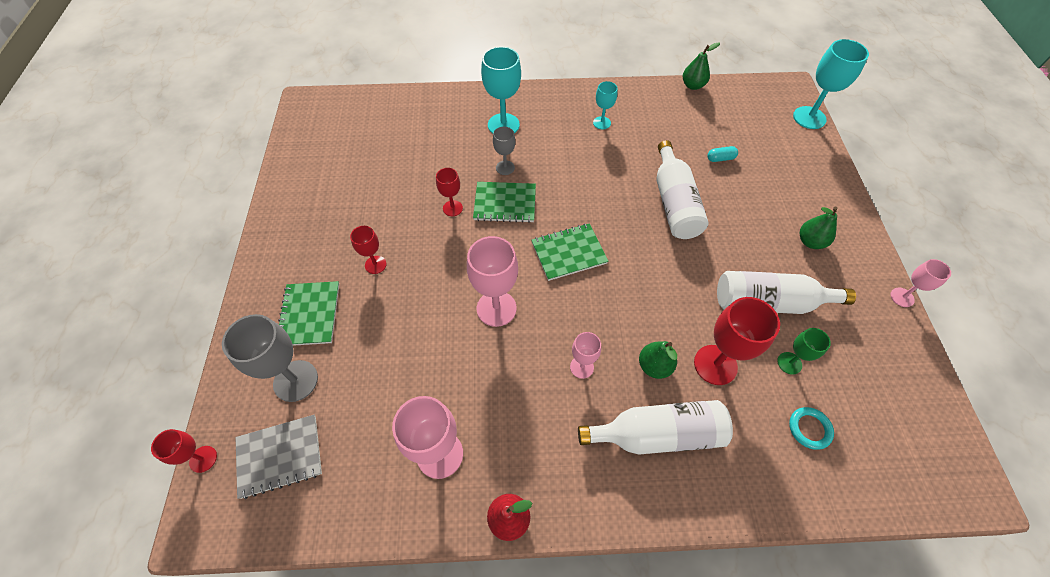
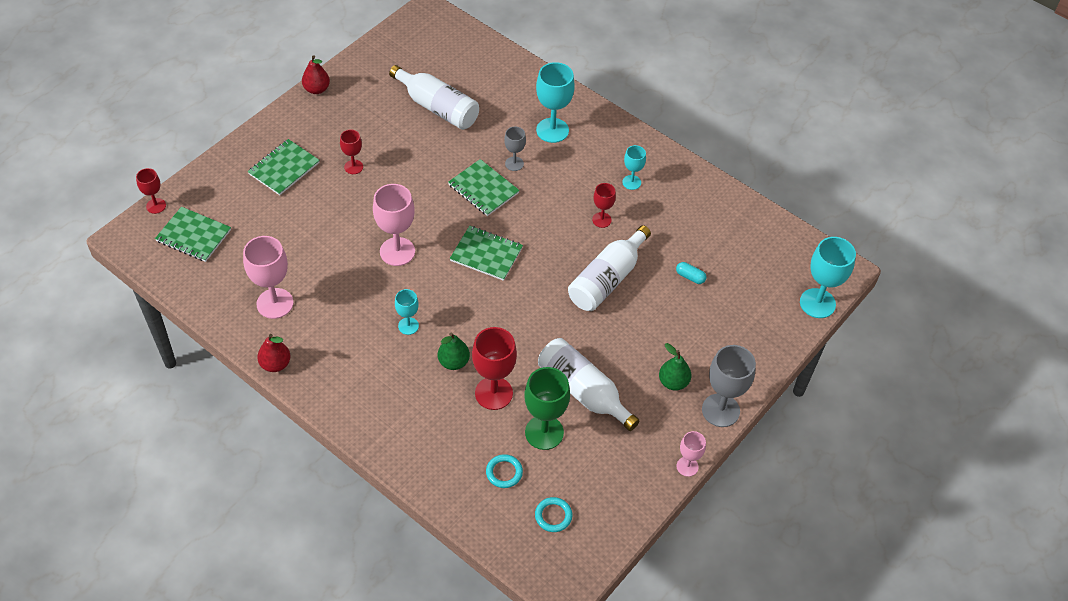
camera: 40 degrees right, 5 degrees down
grey goblet [222,314,318,402] -> grey goblet moved to [702,345,756,427]
grey notebook [235,415,322,499] -> green notebook [155,207,231,262]
red goblet [436,168,463,216] -> red goblet moved to [592,183,616,228]
pink goblet [570,332,601,379] -> turquoise goblet [395,289,419,335]
white bottle [578,400,733,455] -> white bottle moved to [389,65,479,130]
green pear [683,42,720,90] -> none
green goblet [777,328,831,375] -> green goblet [524,367,570,450], size x1.79
none -> red pear [302,55,330,94]
none -> turquoise ring [535,497,572,532]

